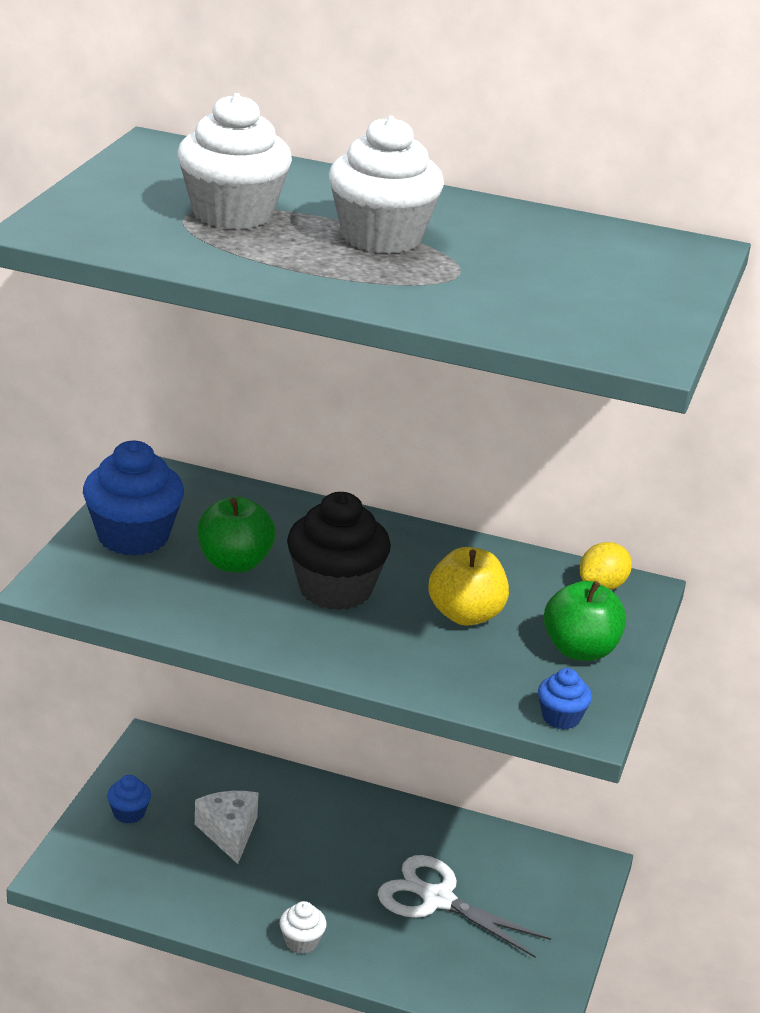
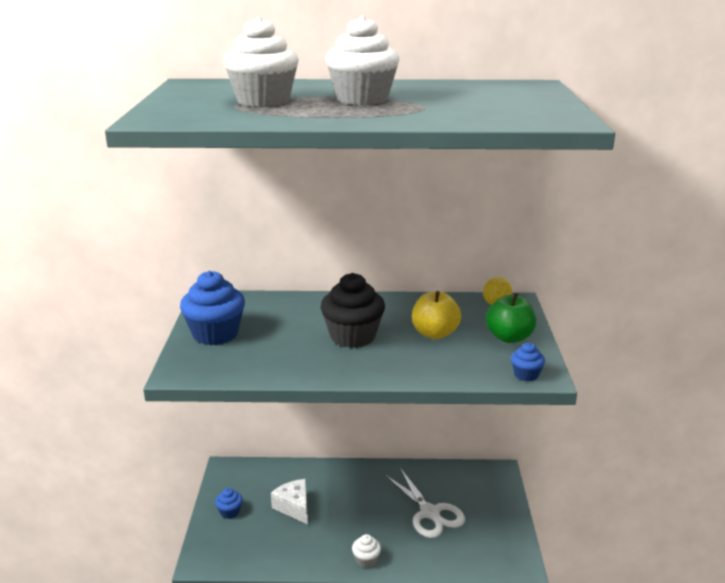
camera: 15 degrees left, 5 degrees down
green apple [197,496,276,573] -> none
white scissors [378,855,551,958] -> white scissors turned 135 degrees counterclockwise [385,468,465,538]

